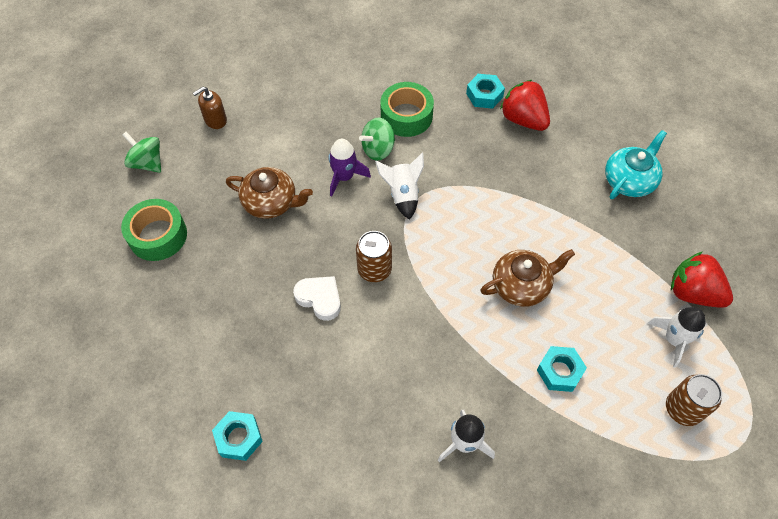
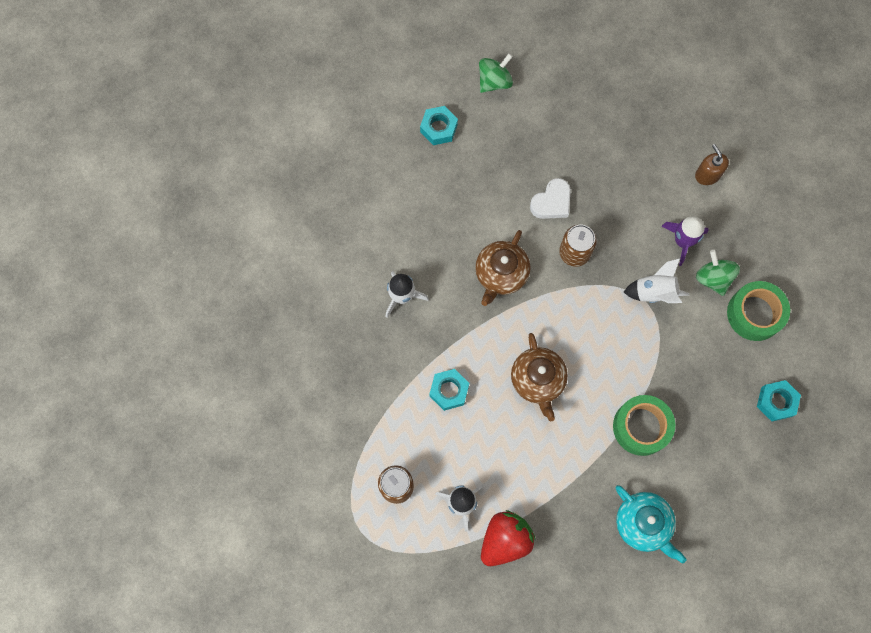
camera: 100 degrees right, 15 degrees up
green tape [121,199,187,261] -> green tape moved to [613,395,675,456]
green spinning top [122,132,161,173] -> green spinning top moved to [479,53,513,93]
brown soap dispenser [193,87,227,129] -> brown soap dispenser moved to [695,144,729,185]
brown teapot [226,167,313,219] -> brown teapot moved to [475,230,531,306]
red strawberry [500,80,550,131] -> none

